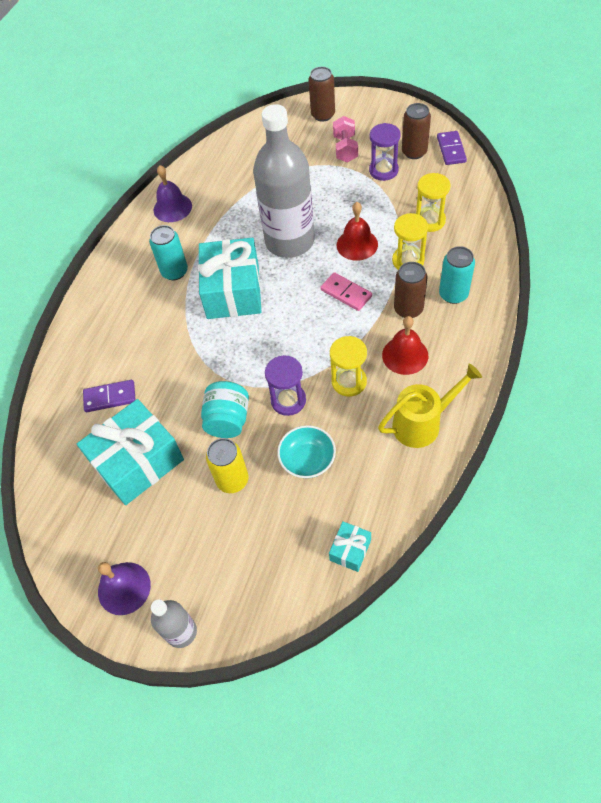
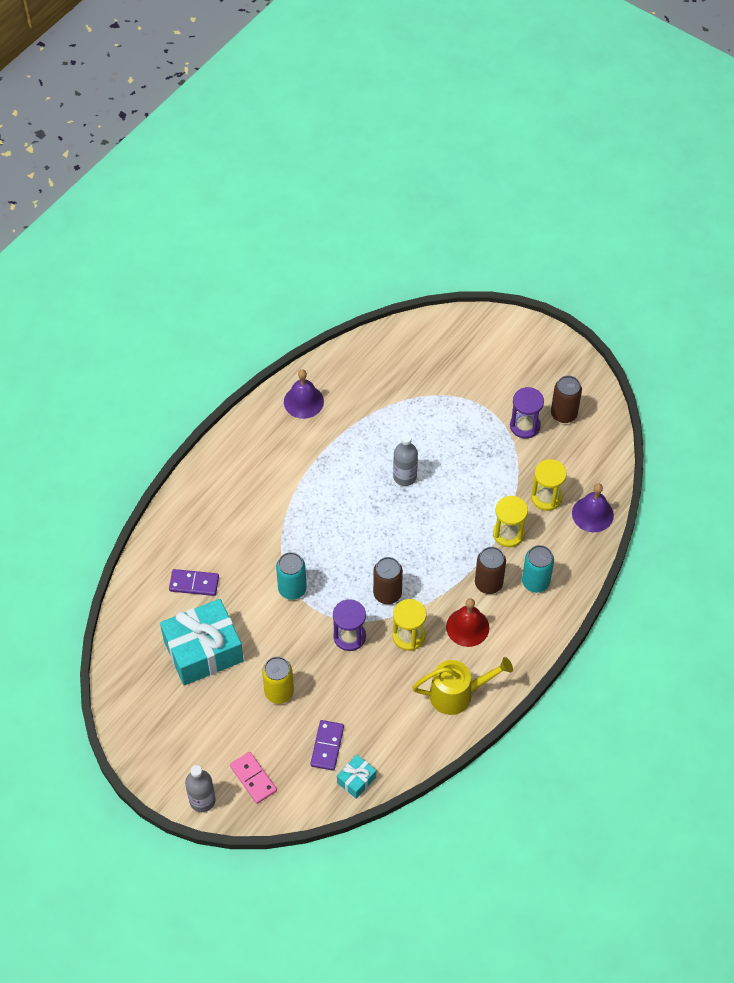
camera: 10 degrees right, 0 degrees up
purple bell [98,562,151,615] -> purple bell moved to [572,483,614,532]
turquoise can [149,225,188,280] -> turquoise can moved to [276,552,307,600]
turquoise gift [198,238,262,319] -> none
turquoise jar [201,381,249,438] -> none
grey bottle [253,104,315,258] -> grey bottle [393,434,418,486], size x0.47
turquoise bowl [277,425,336,478] -> none
brown can [308,67,335,122] -> brown can moved to [373,557,403,604]
pink domino [320,272,372,311] -> pink domino moved to [230,752,277,804]
pink dumbbell [333,116,358,163] -> none
red bell [337,202,378,261] -> none
purple domino [437,131,467,165] -> purple domino moved to [310,720,344,771]

